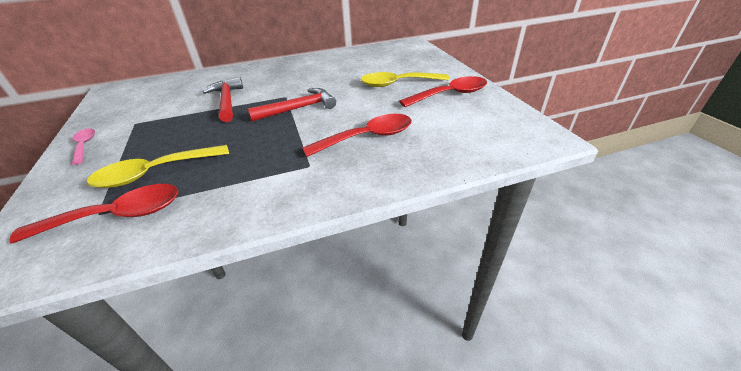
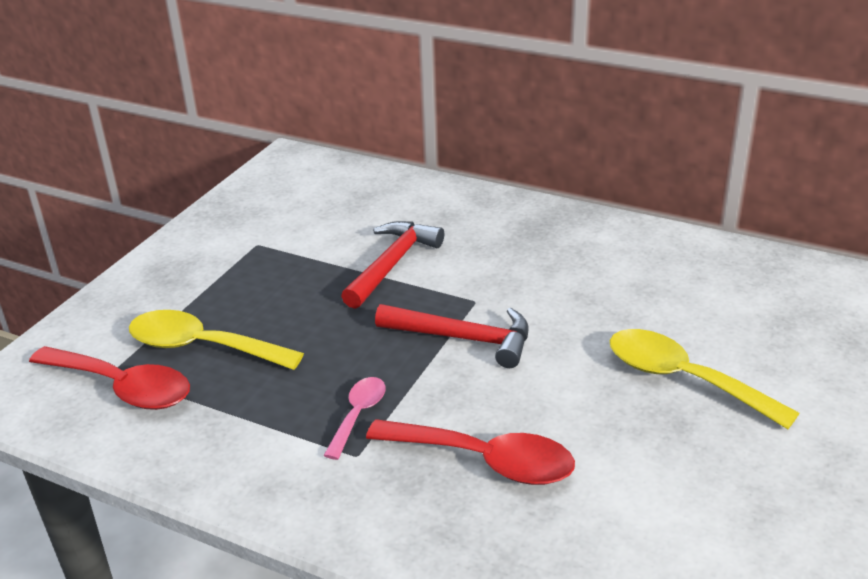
camera: 45 degrees right, 5 degrees down
pink spoon [72,128,95,165] -> pink spoon moved to [323,377,386,460]
red spoon [399,76,487,107] -> none

